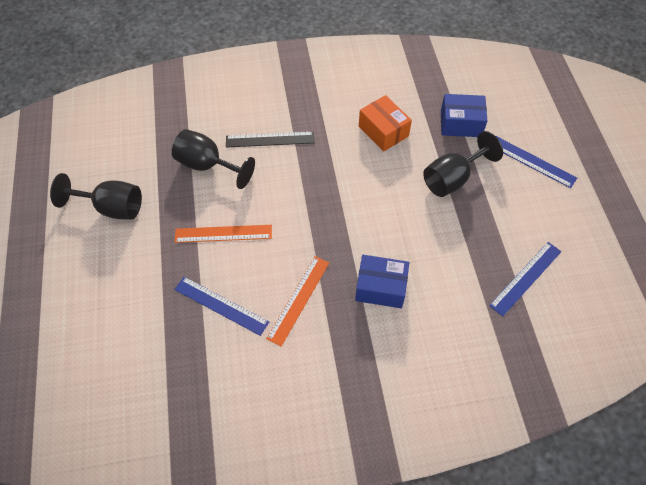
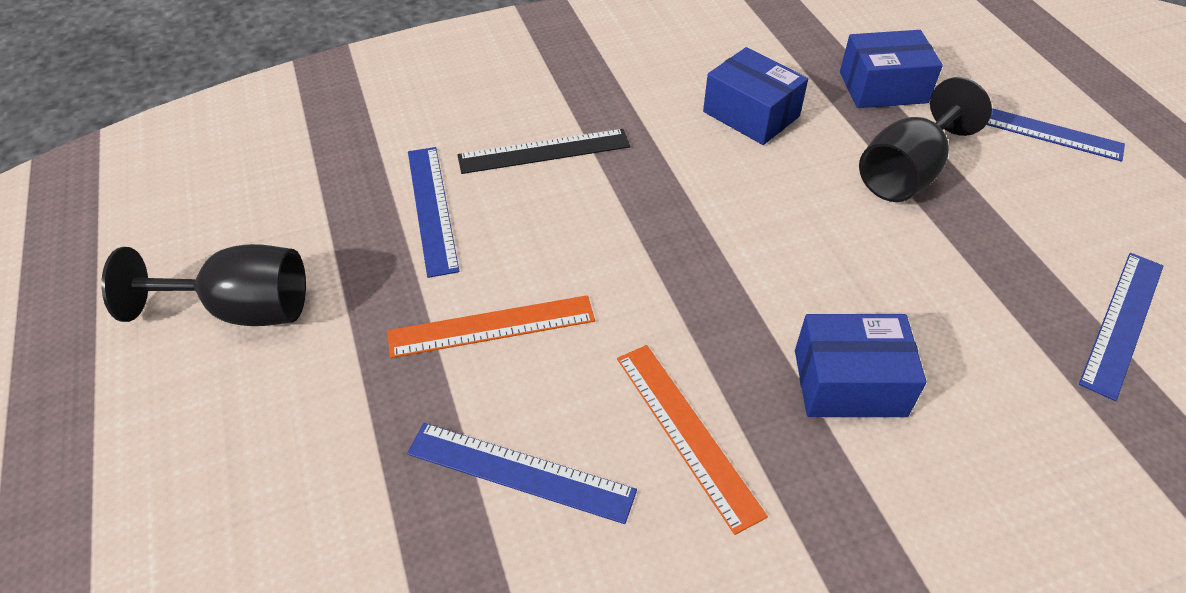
camera: 10 degrees left, 10 degrees down
black goblet [172,129,255,189] -> blue ruler [408,147,459,278]
orange ruler [266,256,329,346] -> orange ruler turned 45 degrees counterclockwise [617,345,768,535]
orange box [359,95,412,152] -> blue box [703,47,808,145]

